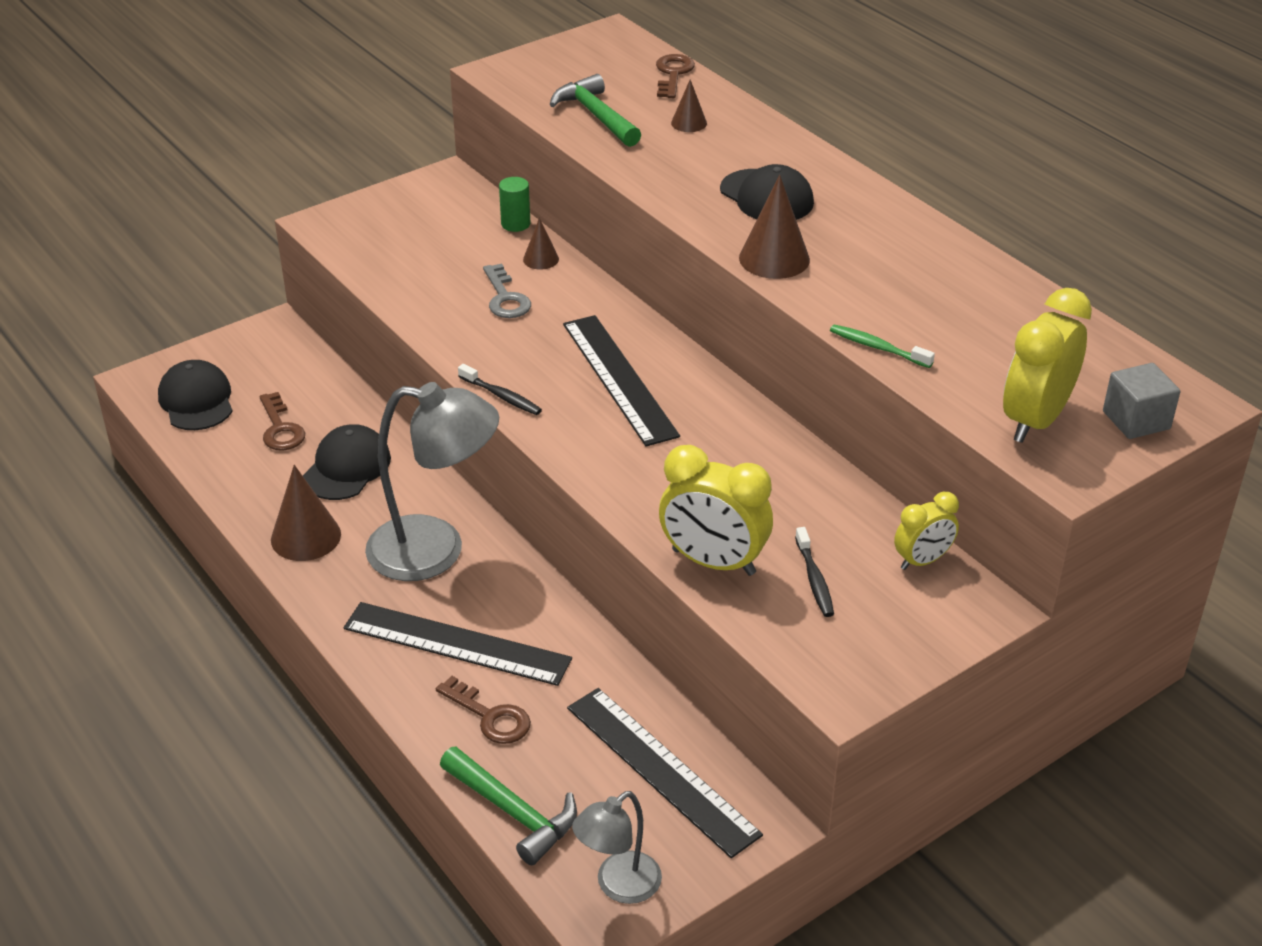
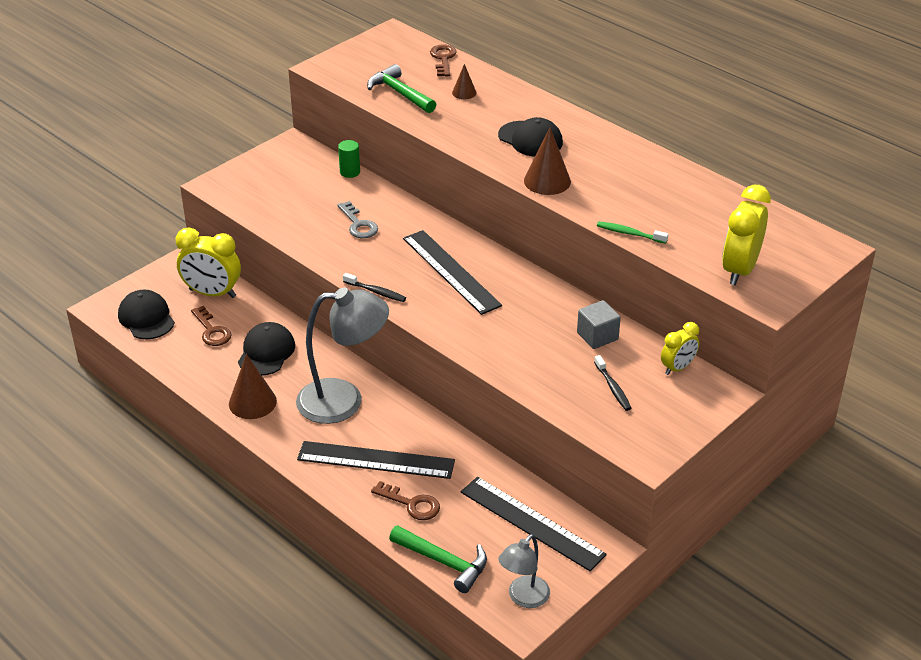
camera: 10 degrees left, 0 degrees up
brown cone [523,218,559,270] -> none
yellow clock [659,445,773,576] -> yellow clock moved to [176,228,241,298]
grey cube [1103,363,1180,439] -> grey cube moved to [577,300,621,349]

